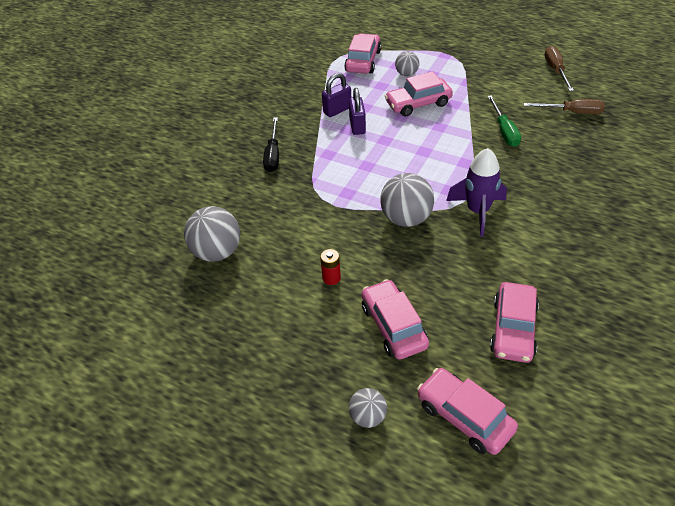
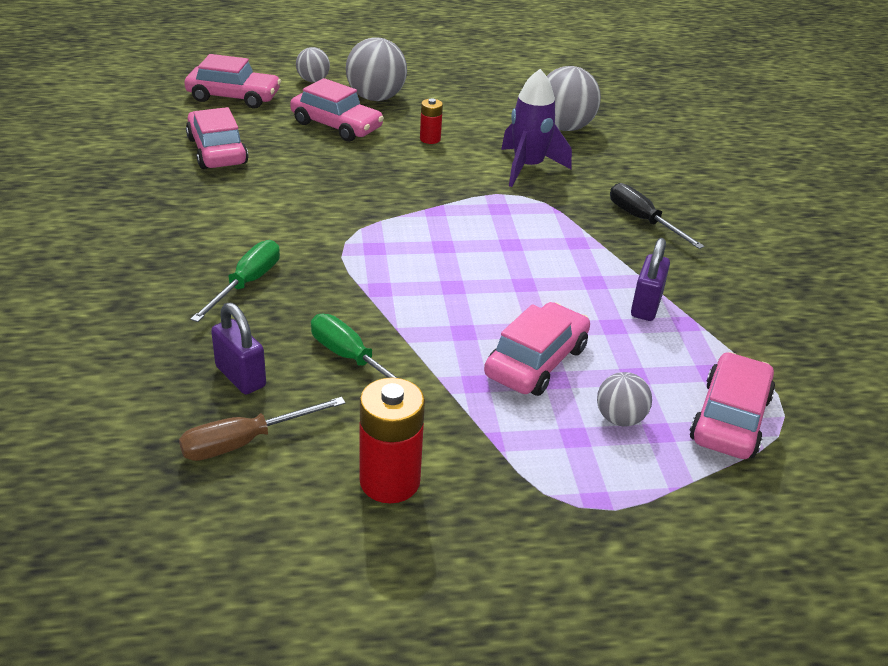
camera: 140 degrees right, 10 degrees down
pink car [344,33,381,74] -> pink car turned 135 degrees counterclockwise [689,352,775,459]
purple padlock [349,88,366,135] -> purple padlock moved to [211,303,266,394]
grey ball [380,173,434,227] -> grey ball moved to [346,37,407,101]
purple rocket [446,148,507,237] -> purple rocket moved to [501,69,572,187]
brown screwdriver [544,46,574,91] -> none
none -> green screwdriver [191,240,280,322]
none -> red battery [360,378,425,503]

